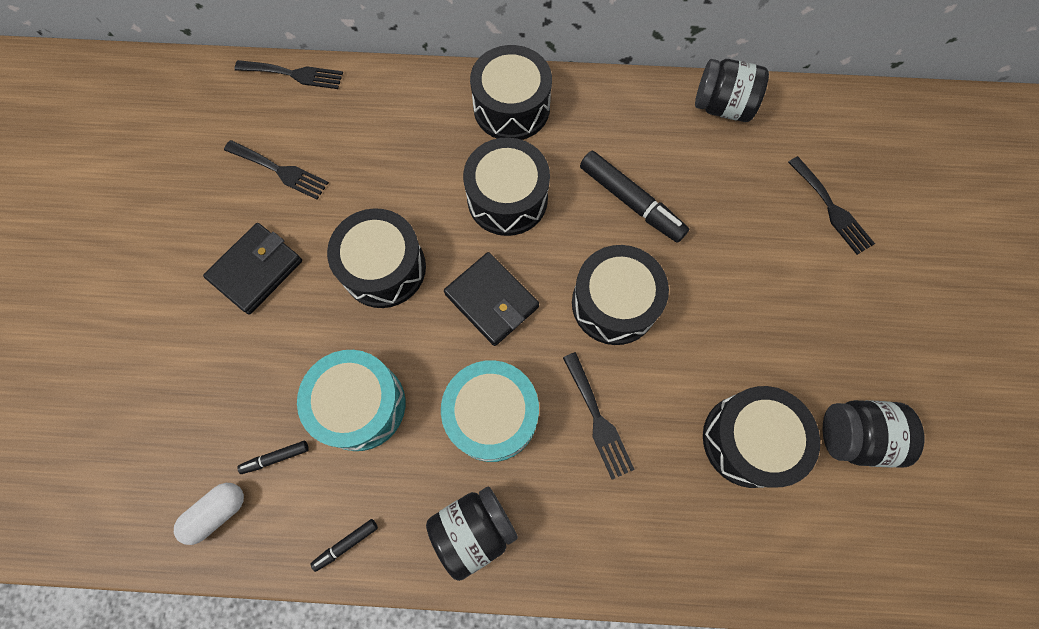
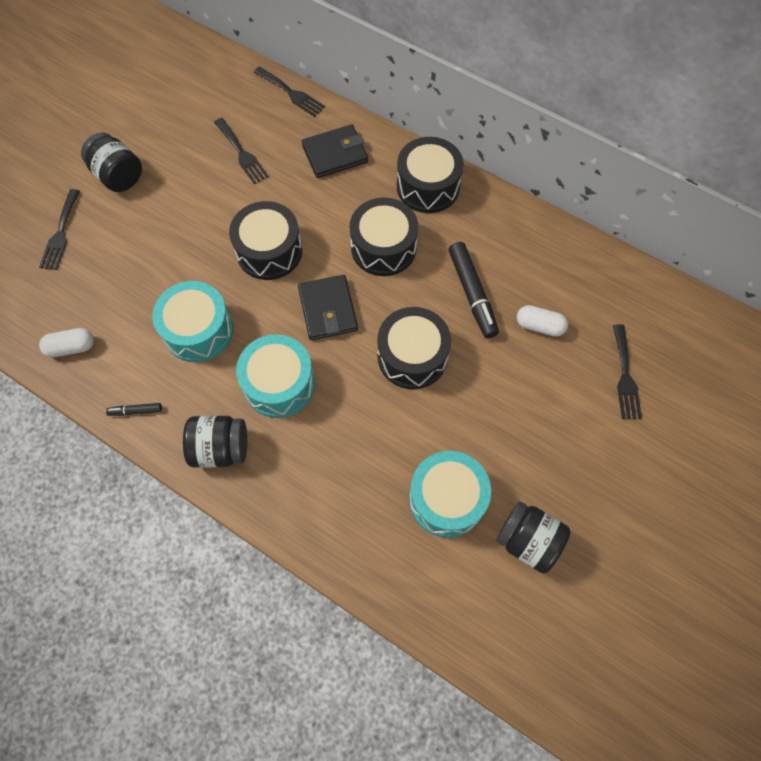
camera: 30 degrees right, 5 degrees down
black wallet [203,223,302,314] -> black wallet moved to [302,124,368,178]
black marker [237,441,309,474] -> none
black fork [563,352,635,480] -> black fork moved to [39,189,80,270]
black jar [695,59,769,122] -> black jar moved to [81,133,142,192]
black drum [703,386,820,488] -> turquoise drum [409,451,491,538]
none -> white capsule [517,305,568,337]

